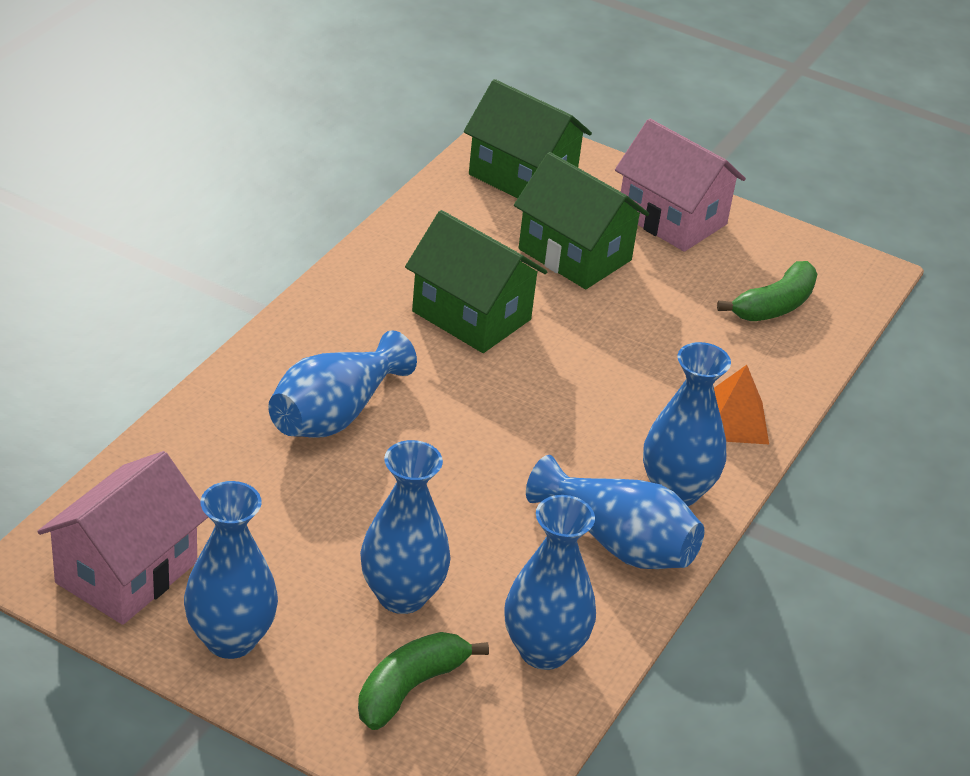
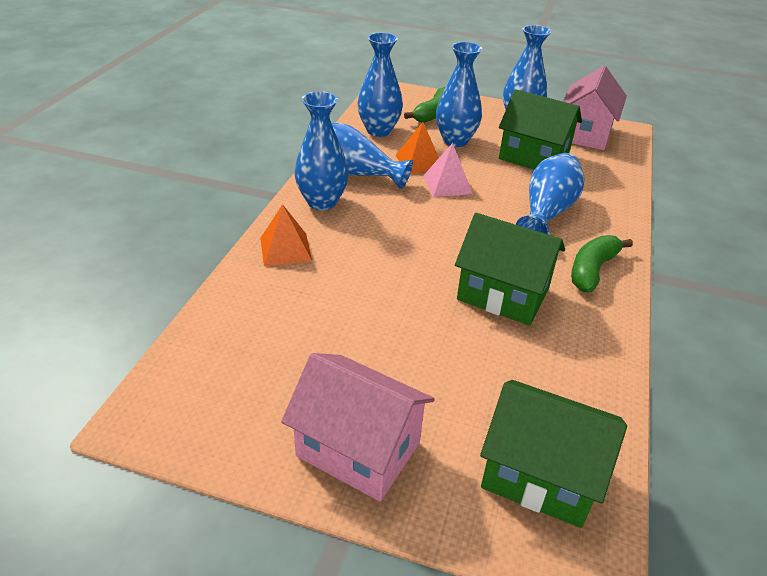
camera: 170 degrees right, 0 degrees up
green house [514,152,649,289] -> green house moved to [499,89,582,169]
green banana [717,261,817,321] -> green banana moved to [571,235,633,292]
none -> orange pyramid [396,122,439,174]
none -> pink pyramid [423,143,473,197]

